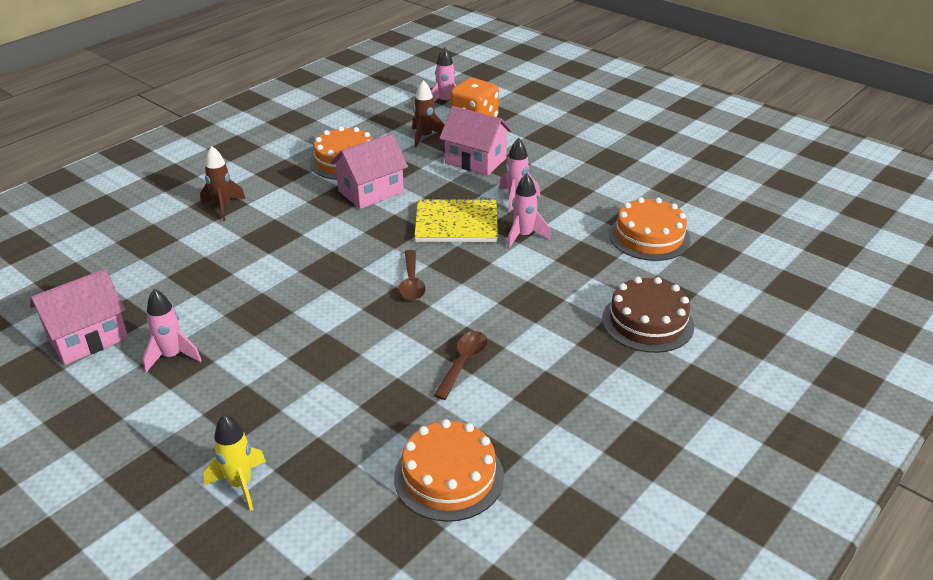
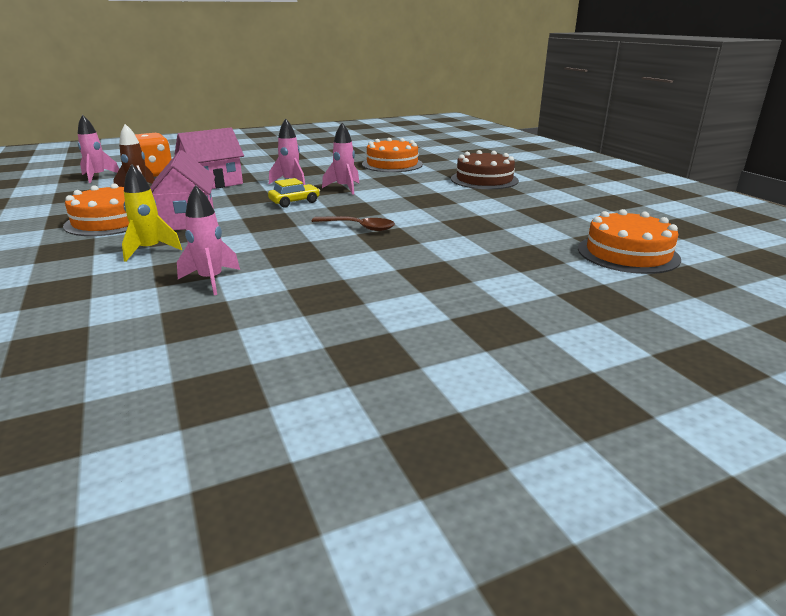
camera: 65 degrees left, 10 degrees down
pink house [30,269,128,365] -> none
pink rocket [143,289,202,373] -> pink rocket moved to [177,185,240,295]
brown rocket [200,146,246,221] -> none
yellow rocket [204,414,266,511] -> yellow rocket moved to [122,164,182,262]
yellow notebook [414,198,498,242] -> yellow car [268,178,320,208]
brown spoon [433,331,487,400] -> none

